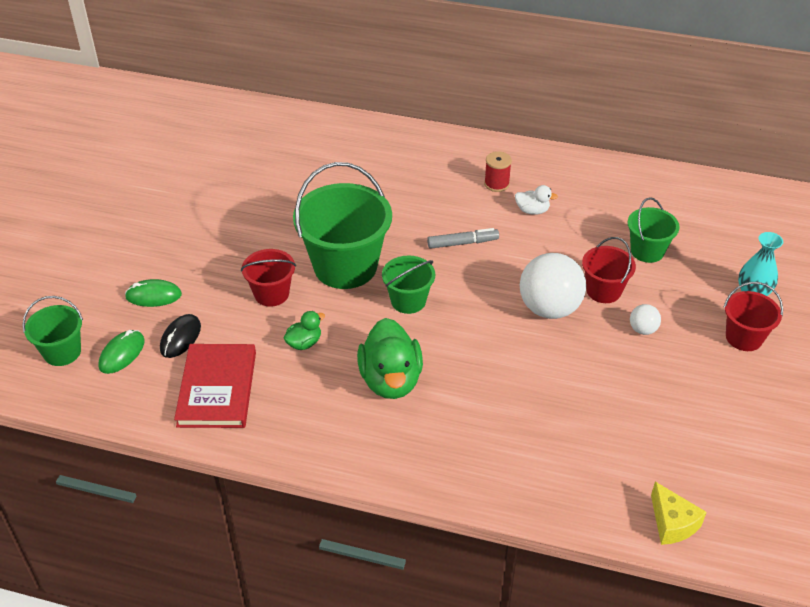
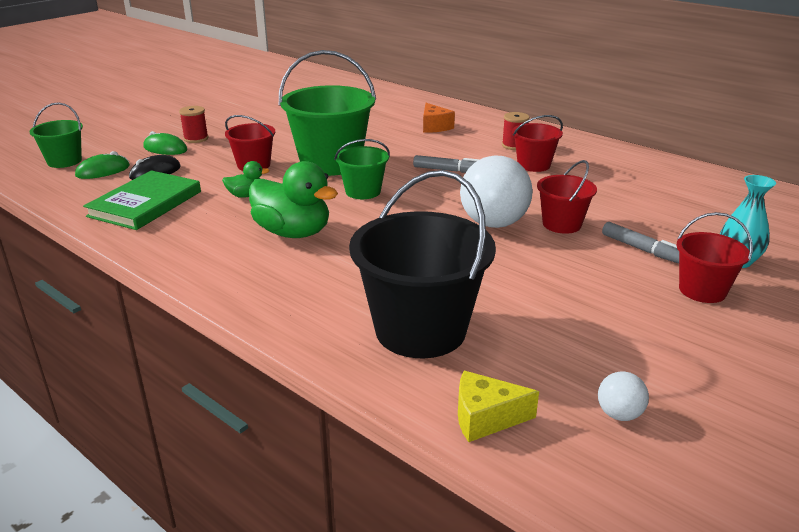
camera: 25 degrees right, 15 degrees down
red book [174,344,256,428] -> green book [83,170,201,230]
green duck [357,318,423,399] -> green duck turned 75 degrees counterclockwise [249,161,338,238]
white duck [515,185,558,215] -> red bucket [512,115,563,172]
green bucket [627,197,679,263] -> none
white ball [630,304,661,335] -> white ball moved to [598,372,649,421]
yellow cheese [651,482,707,545] -> yellow cheese turned 90 degrees clockwise [458,371,539,442]
none -> red spool [179,106,208,143]
none -> black bucket [349,170,496,358]
none -> orange cheese [423,103,455,133]
none -> grey marker [602,222,679,264]

